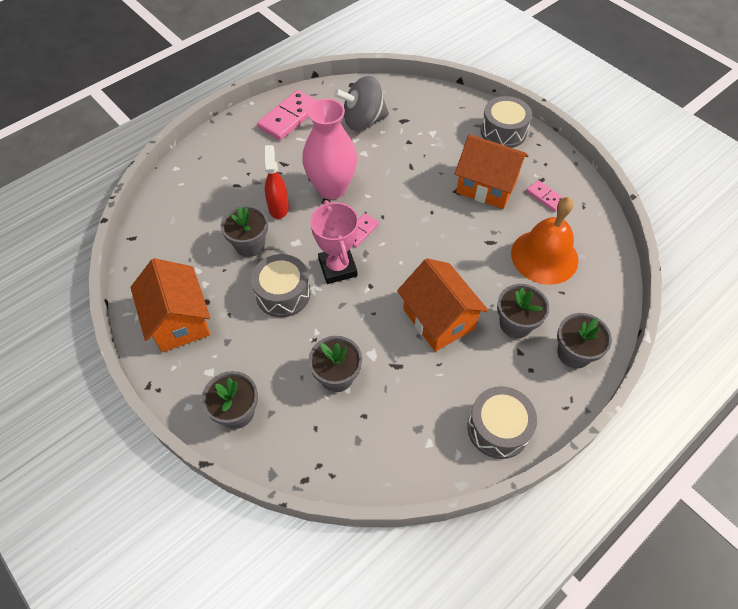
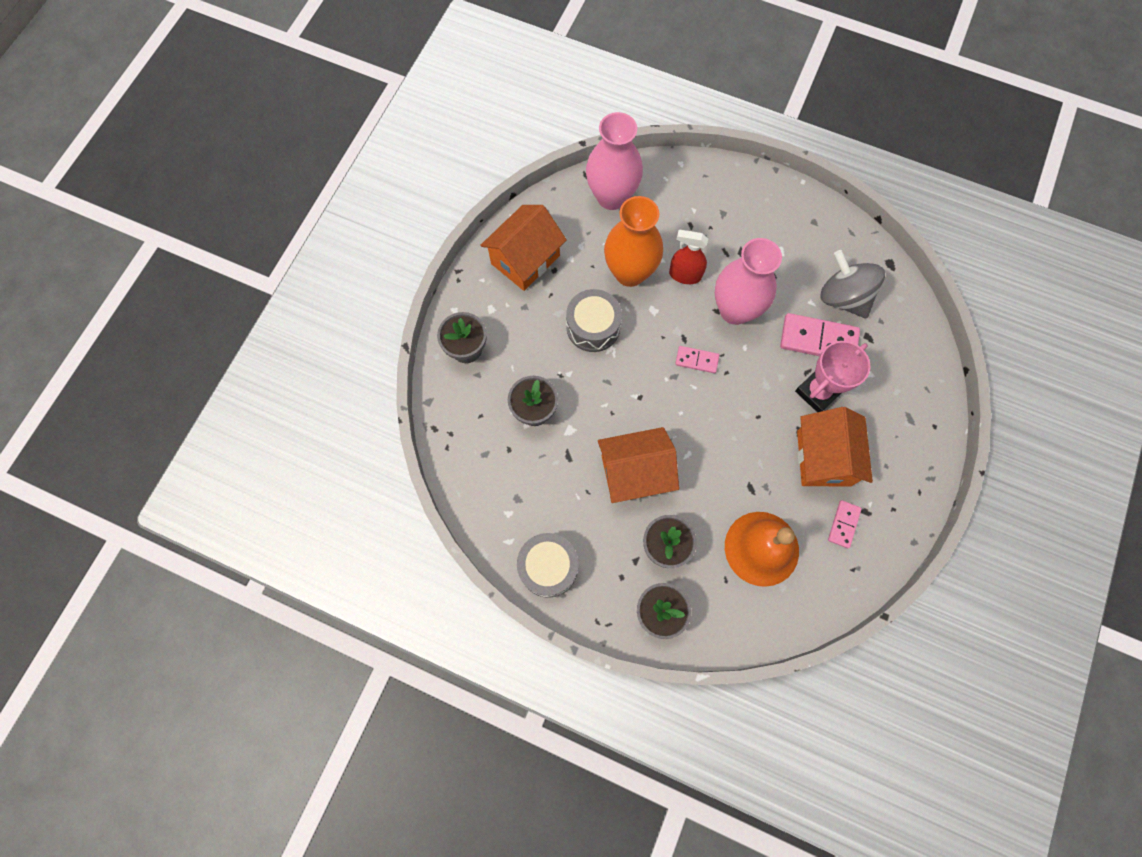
camera: 65 degrees right, 15 degrees up
grey flower pot [221,205,268,257] -> orange vase [604,196,663,287]
pink domino [257,90,317,140] -> pink domino moved to [780,313,860,356]
red spray bottle [264,145,289,219] -> red spray bottle turned 135 degrees counterclockwise [669,230,708,284]
pink trophy [310,200,359,284] -> pink trophy moved to [795,341,870,412]
orange house [397,258,488,352] -> orange house turned 45 degrees clockwise [598,427,679,503]
grey drum [480,96,532,148] -> none
none -> pink vase [586,112,643,210]

